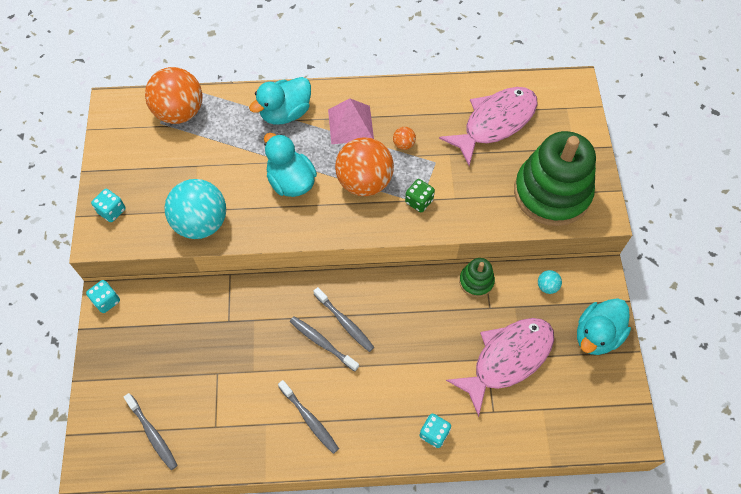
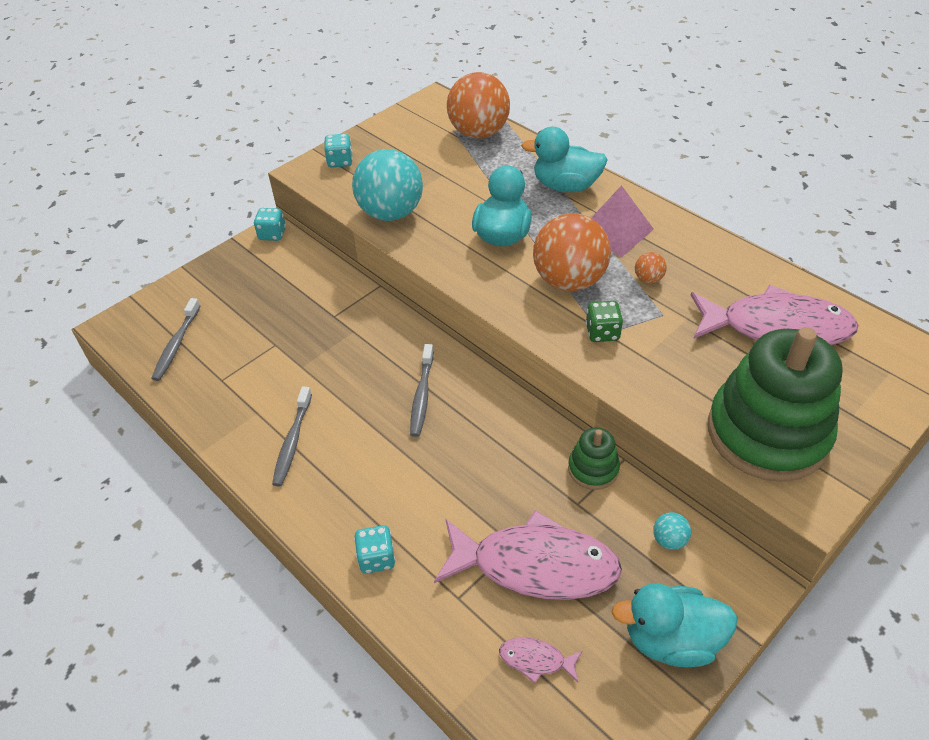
camera: 50 degrees right, 15 degrees down
grey toothbrush [290,316,359,372] -> none
none -> pink fish [499,637,582,684]

